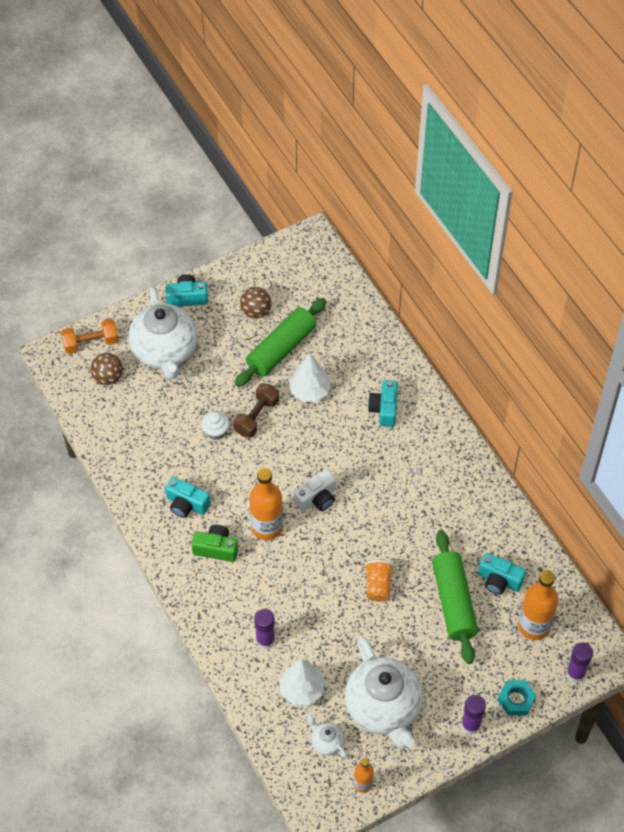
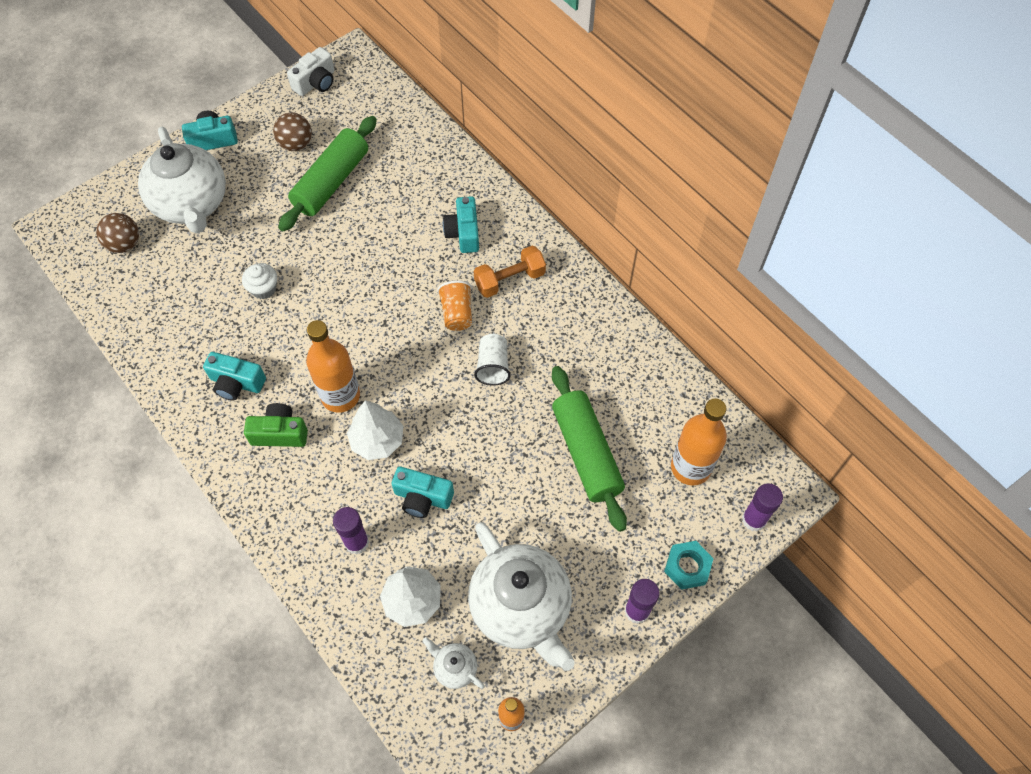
camera: 10 degrees left, 5 degrees up
orange dumbbell [61,319,119,354] -> orange dumbbell moved to [474,246,546,298]
brown dumbbell [233,383,279,438] -> none
white tree [289,354,331,402] -> white tree moved to [347,400,403,460]
white camera [294,469,336,512] -> white camera moved to [287,47,334,96]
orange cup [365,560,394,602] -> orange cup moved to [437,280,472,331]
turquoise camera [478,553,526,595] -> turquoise camera moved to [391,466,454,518]
none -> white cup [474,334,511,386]

